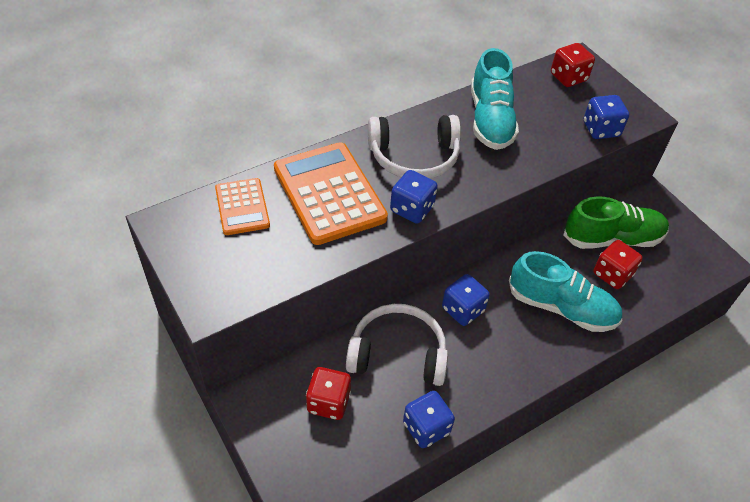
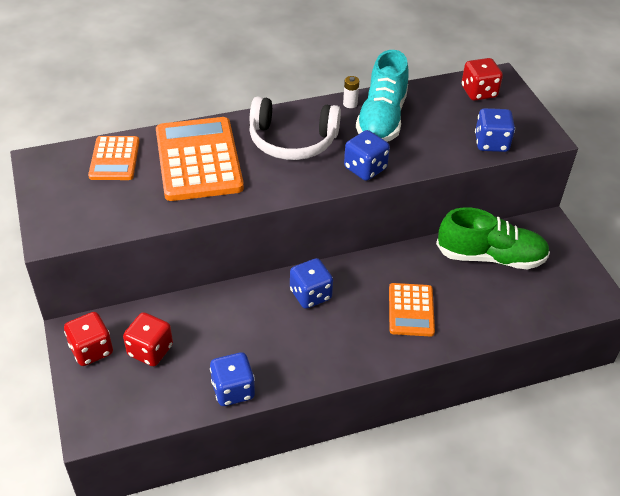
camera: 15 degrees right, 5 degrees down
white headphones [346,304,448,386] -> none
blue dice [390,170,438,224] -> blue dice moved to [344,130,390,181]
turquoise shoe [509,251,622,332] -> orange calculator [389,283,435,337]
red dice [593,240,643,289] -> red dice moved to [64,312,113,366]
none -> white battery [343,76,359,108]

